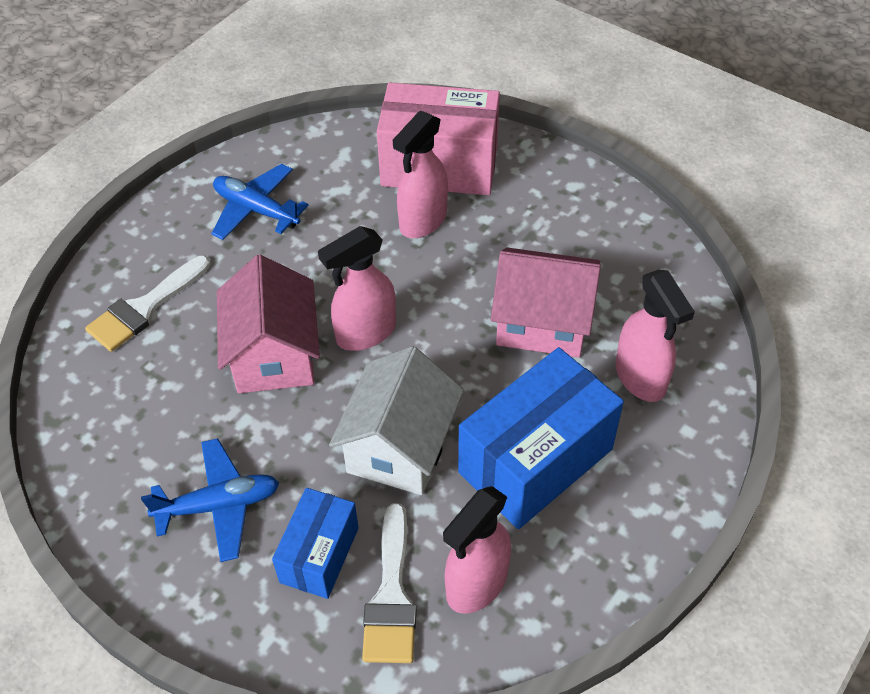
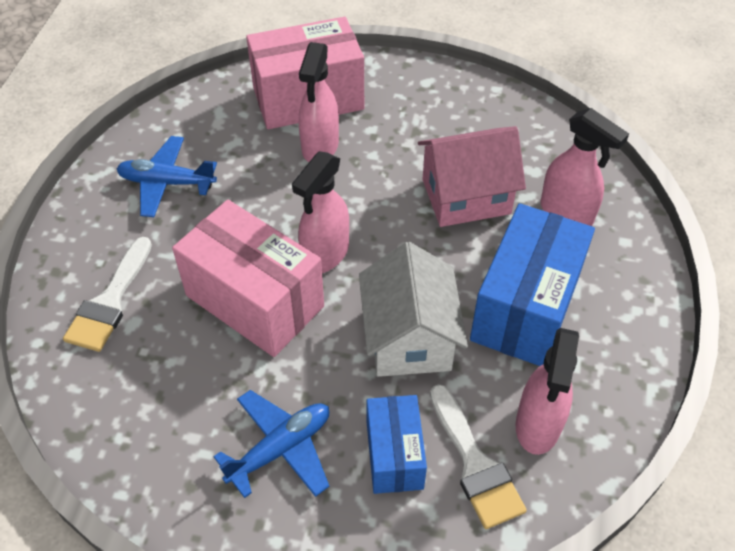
camera: 25 degrees left, 0 degrees up
pink house [217,255,320,393] -> pink box [172,200,324,357]

